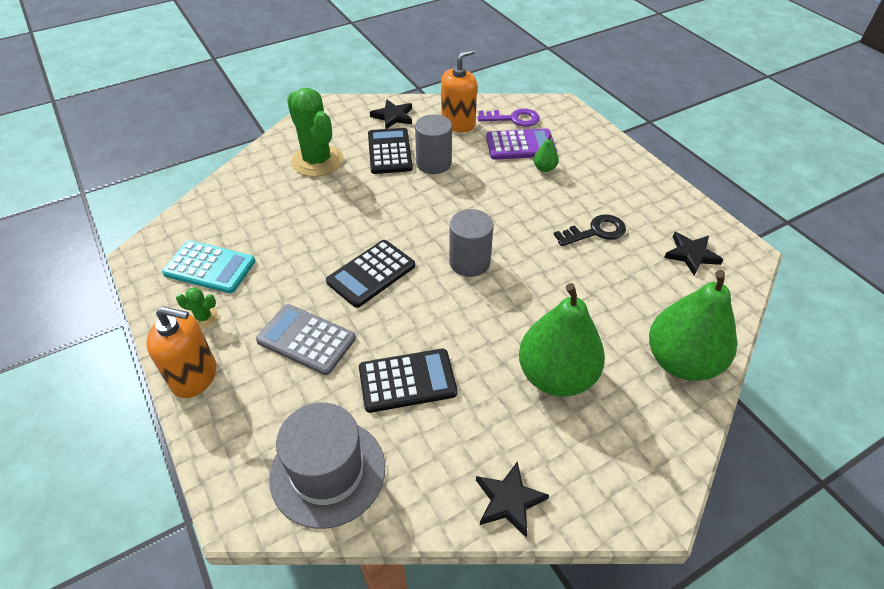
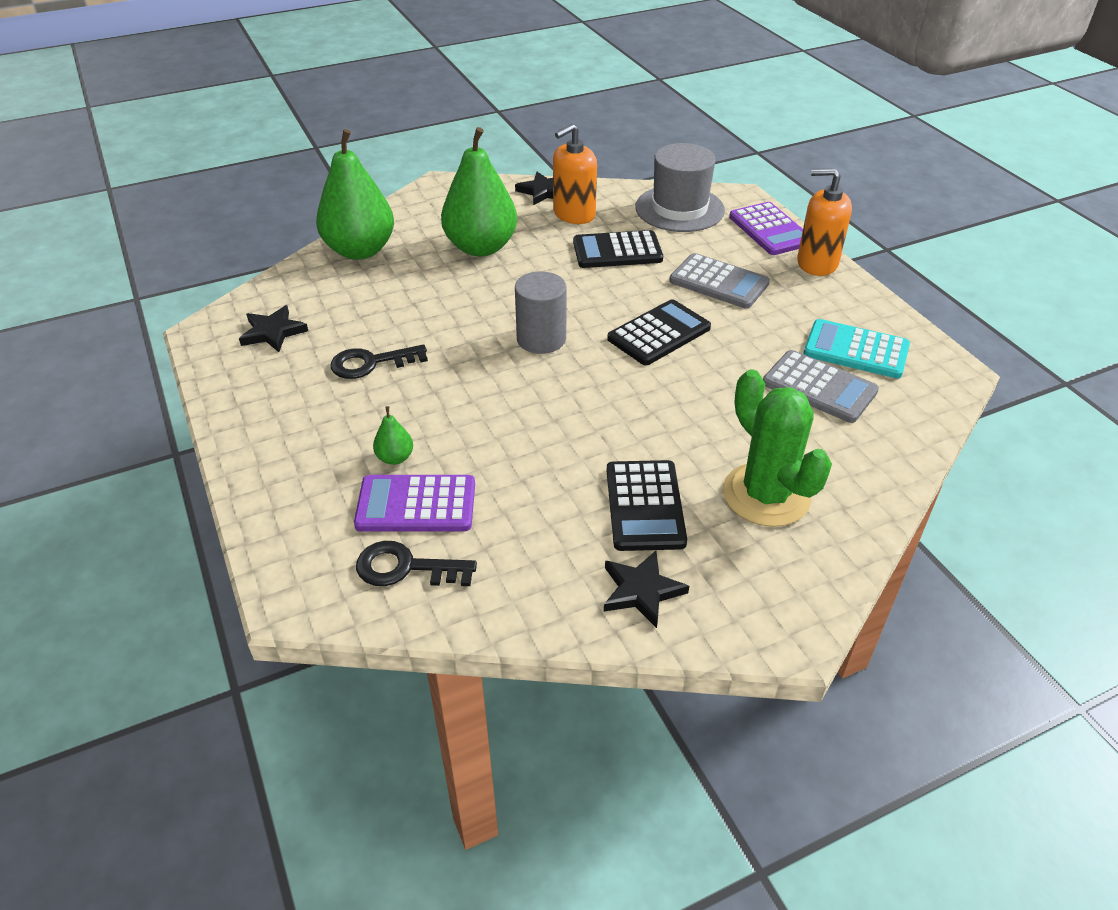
camera: 175 degrees left, 5 degrees down
green cactus [176,288,218,328] -> none
grey cylinder [415,114,452,174] -> none
orange soap dispenser [441,49,477,133] -> orange soap dispenser moved to [553,124,597,224]
purple key [478,109,540,127] -> black key [356,541,477,586]
none -> purple calculator [729,202,803,255]
none -> grey calculator [763,350,879,423]

